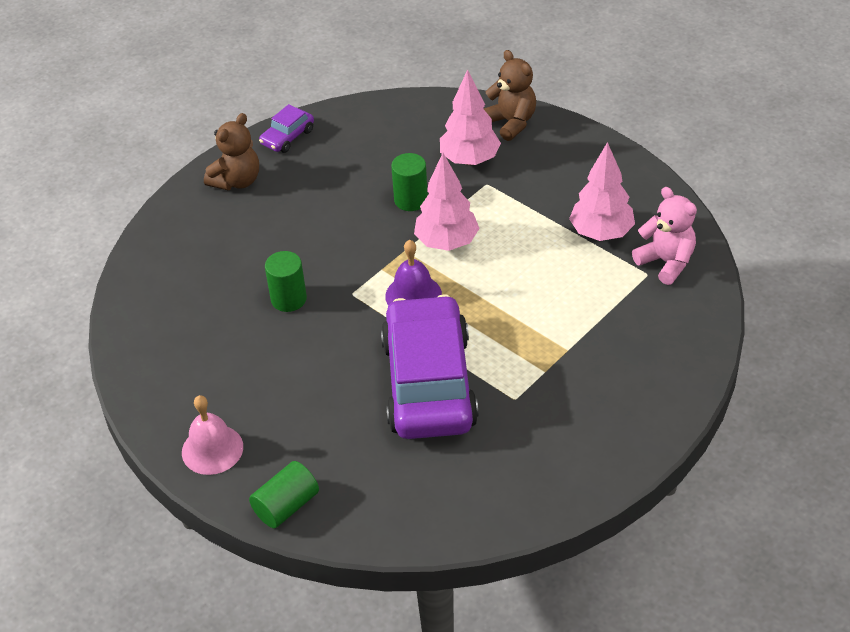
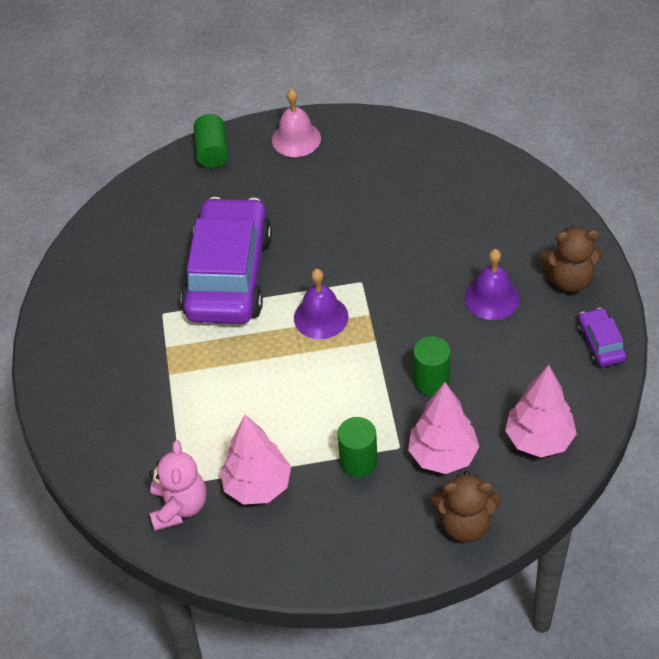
camera: 130 degrees right, 5 degrees up
brown teddy bear [204,113,259,190] -> brown teddy bear turned 75 degrees counterclockwise [540,226,602,292]
green cylinder [265,251,307,312] -> green cylinder moved to [337,417,378,477]
purple car [381,294,478,439] -> purple car turned 120 degrees counterclockwise [181,197,272,324]
pink tree [414,153,480,251] -> pink tree moved to [505,365,577,458]
pink teddy bear [632,187,697,285] -> pink teddy bear turned 90 degrees counterclockwise [149,440,207,531]
none -> purple bell [465,249,520,320]

